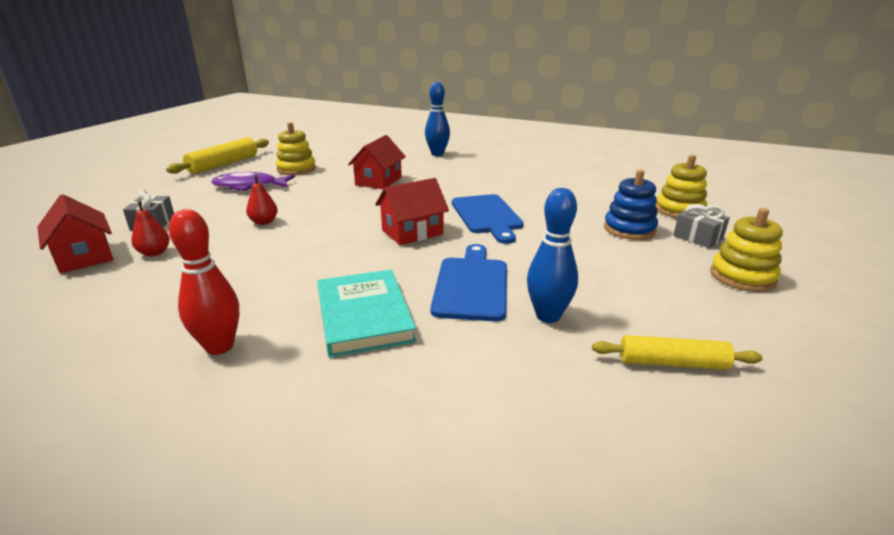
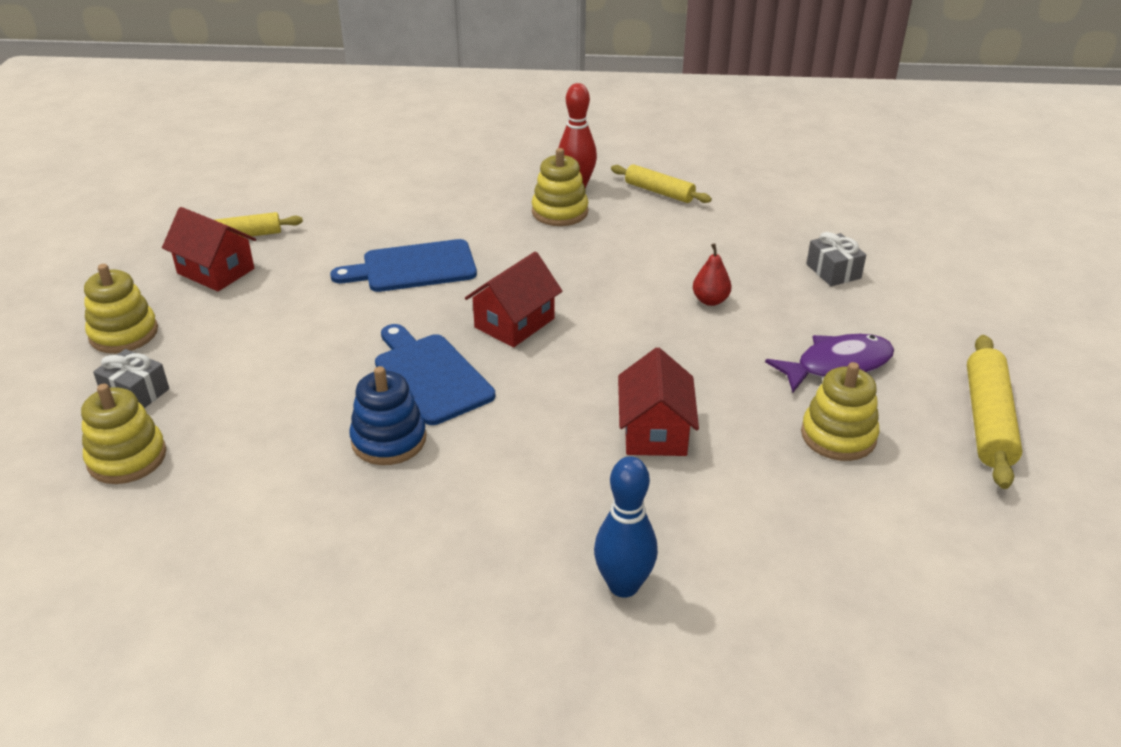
camera: 160 degrees right, 10 degrees up
red house [37,194,113,273] -> red house moved to [162,207,256,291]
red pear [131,200,170,256] -> none
turquoise book [317,270,417,358] -> none
blue cutting board [430,244,507,322] -> blue cutting board turned 90 degrees clockwise [330,239,477,292]
blue bowling pin [527,188,578,323] -> none
blue stacking toy [604,169,658,240] -> blue stacking toy moved to [349,366,426,465]
none -> yellow stacking toy [532,148,588,226]
none -> yellow rolling pin [611,164,712,203]

